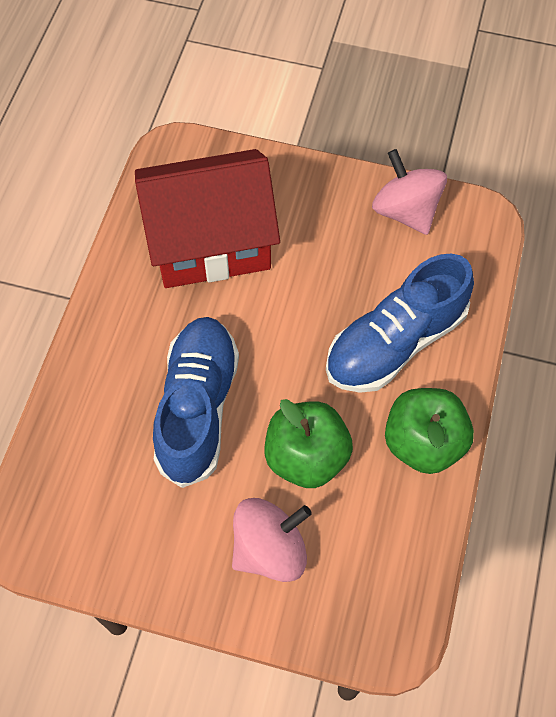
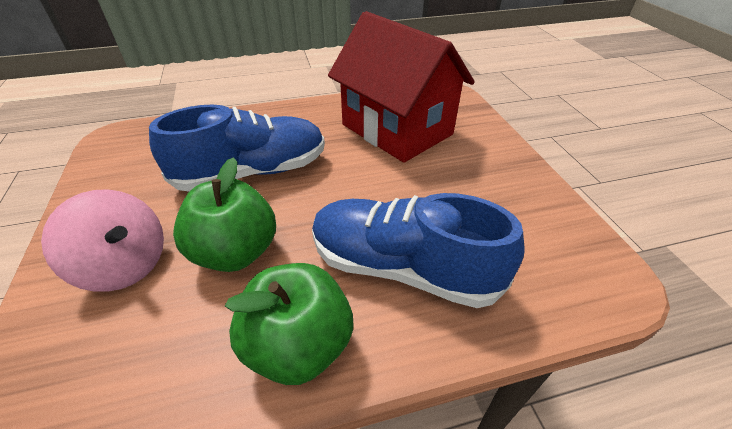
camera: 60 degrees right, 20 degrees down
pink spinning top [372,149,447,235] -> none

